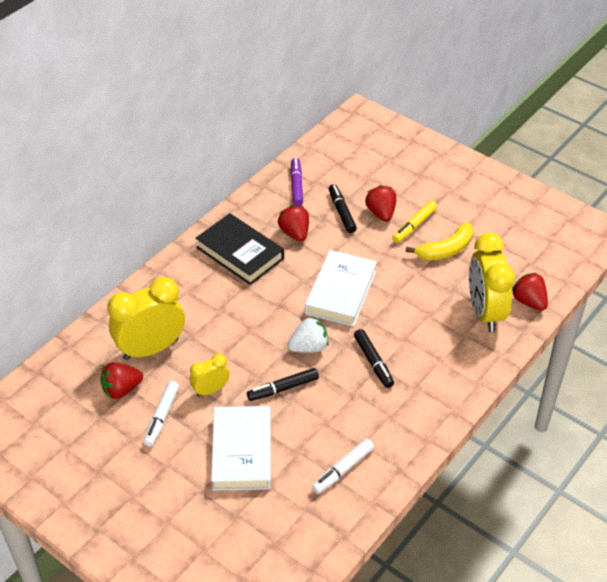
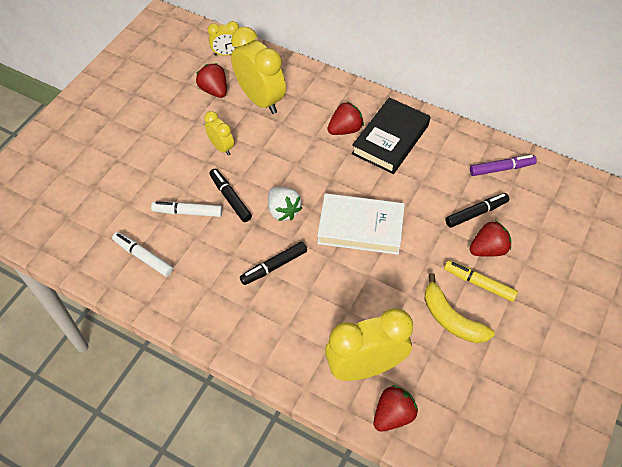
camera: 80 degrees right, 10 degrees up
white marker [143,381,179,447] -> white marker moved to [151,201,222,217]
white book [211,406,271,491] -> none
red strawberry [278,205,309,242] -> red strawberry moved to [327,102,364,135]
none -> yellow clock [208,21,239,56]

